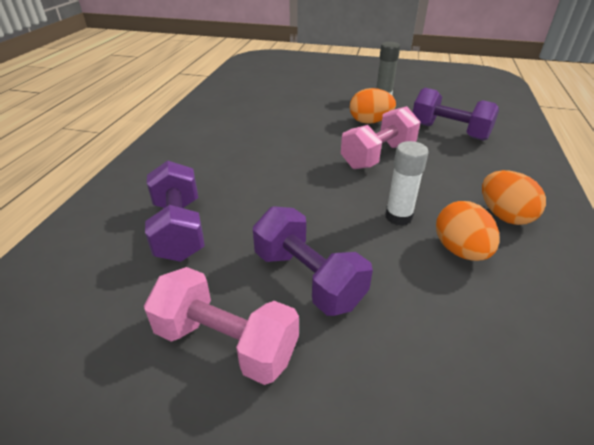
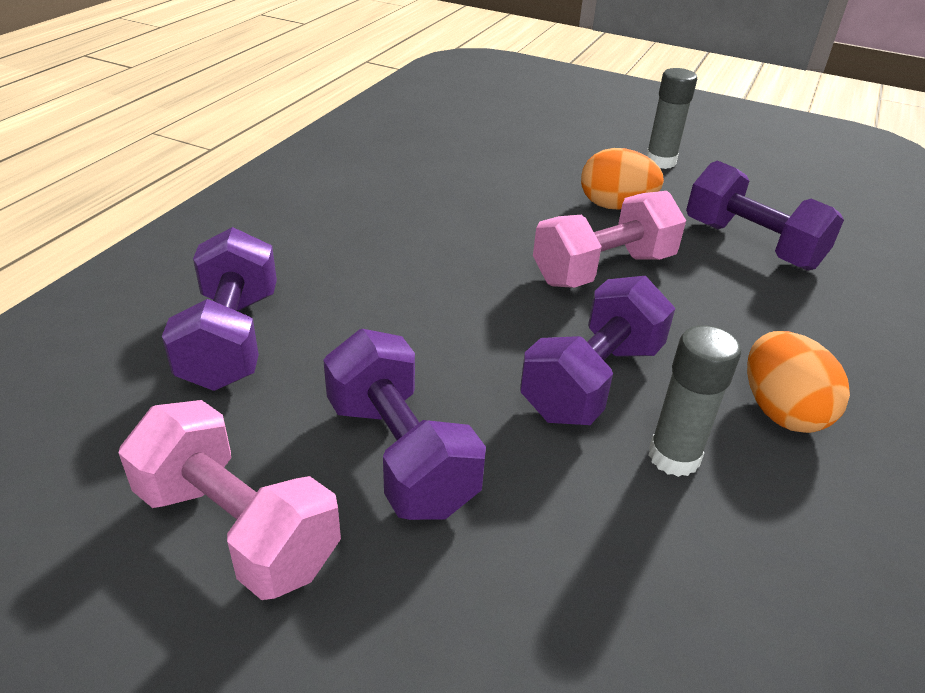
camera: 10 degrees right, 0 degrees up
white glue stick [385,141,429,226] -> purple dumbbell [520,276,675,425]
orange egg [436,201,500,261] -> grey glue stick [649,325,741,477]

